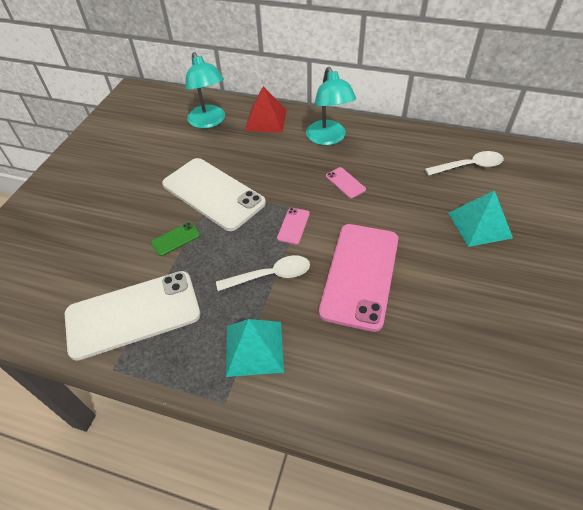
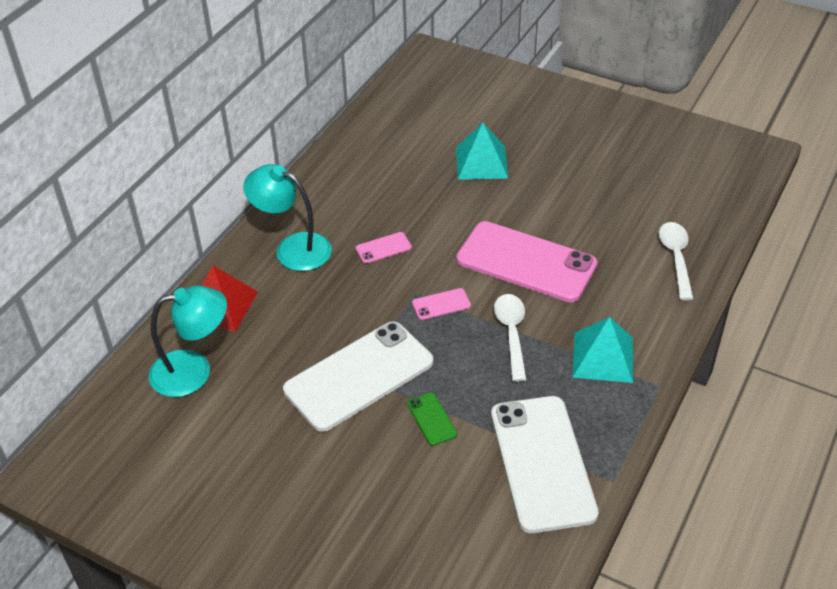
camera: 80 degrees left, 5 degrees down
pink phone [277,208,310,244] -> pink phone turned 45 degrees counterclockwise [412,288,471,320]
turquoise lamp [306,67,356,145] -> turquoise lamp turned 150 degrees counterclockwise [244,164,332,271]
white spoon [425,151,504,176] -> white spoon moved to [659,222,694,300]

